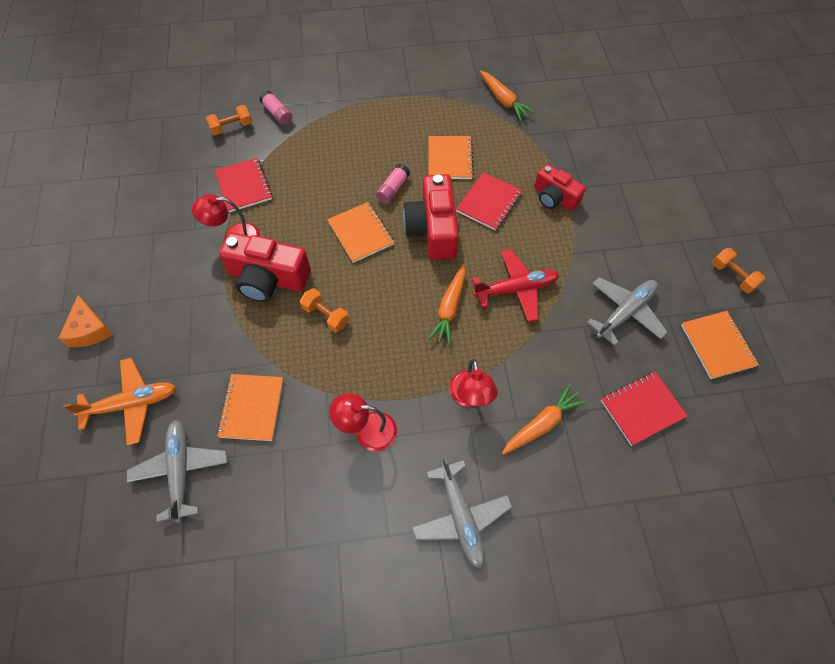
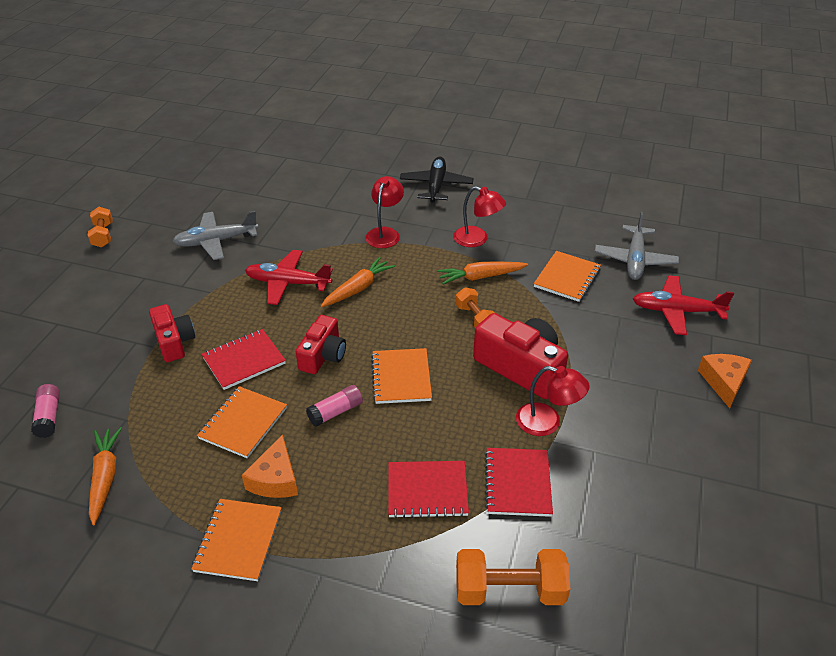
camera: 155 degrees left, 20 degrees down
orange plane [63,358,176,446] -> red plane [633,275,734,335]
orange dumbbell [206,105,252,135] -> orange dumbbell [456,549,570,605], size x1.58
pink glue stick [259,90,293,125] -> pink glue stick moved to [31,384,60,438]
red camera [403,174,459,260] -> red camera [296,315,346,374], size x0.64
grey plane [412,456,512,569] -> black plane [400,157,474,203]
orange carrot [502,384,587,455] -> orange carrot moved to [437,262,528,284]
red notebook [601,372,688,446] -> red notebook moved to [388,461,469,519]
orange notebook [681,311,759,379] -> orange notebook moved to [191,499,282,581]
none -> orange cheese [242,434,298,498]

